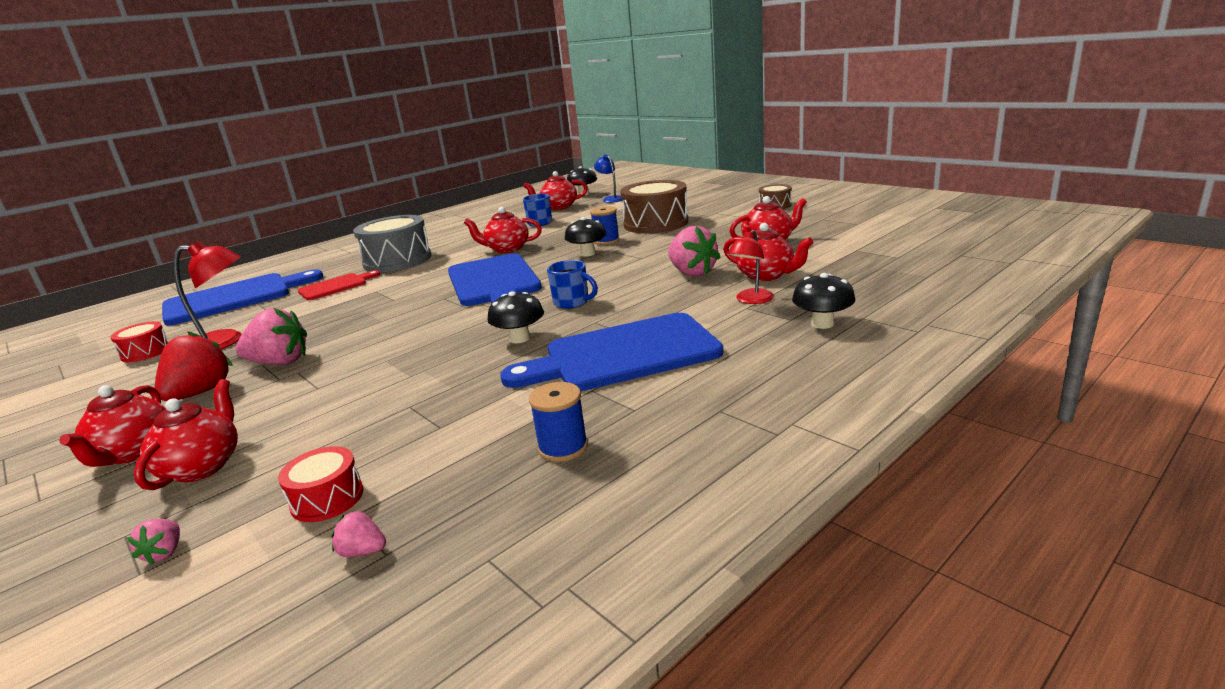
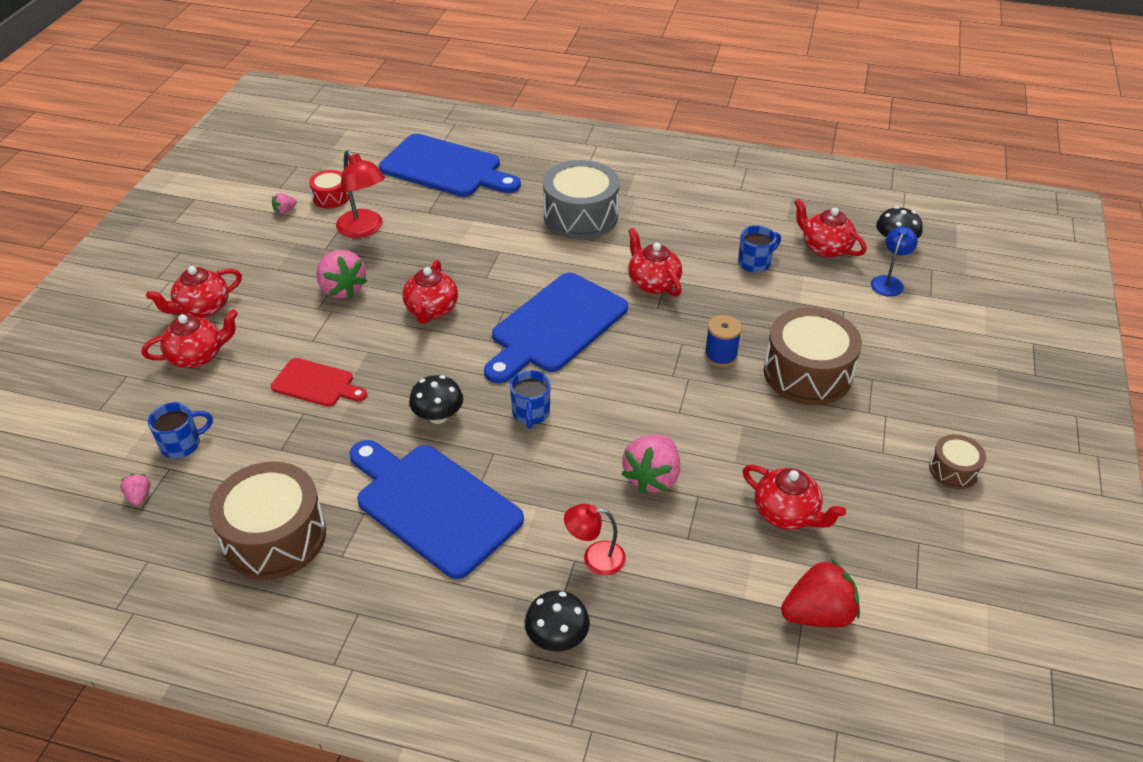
camera: 55 degrees right, 20 degrees up
pink strawberry [127,519,180,565] -> pink strawberry moved to [272,193,297,214]
red strawberry [155,331,233,401] -> red strawberry moved to [781,559,860,628]
red drum [278,446,363,522] -> blue mug [148,402,213,459]
red cutting board [298,270,381,300] -> red cutting board moved to [271,358,367,407]
blue spool [529,382,588,462] -> brown drum [209,461,326,580]
black mushroom [565,217,606,257] -> none
red teapot [723,223,813,281] -> red teapot moved to [402,260,458,324]

